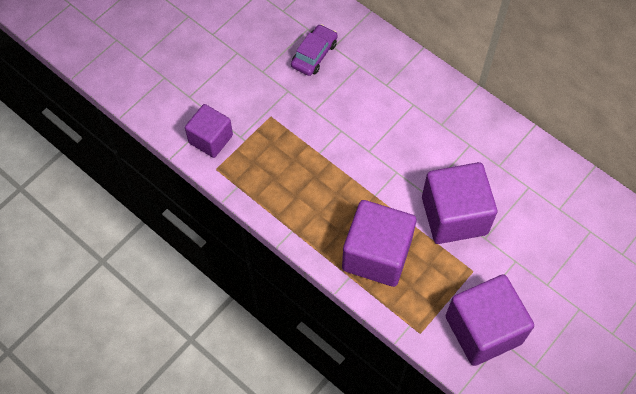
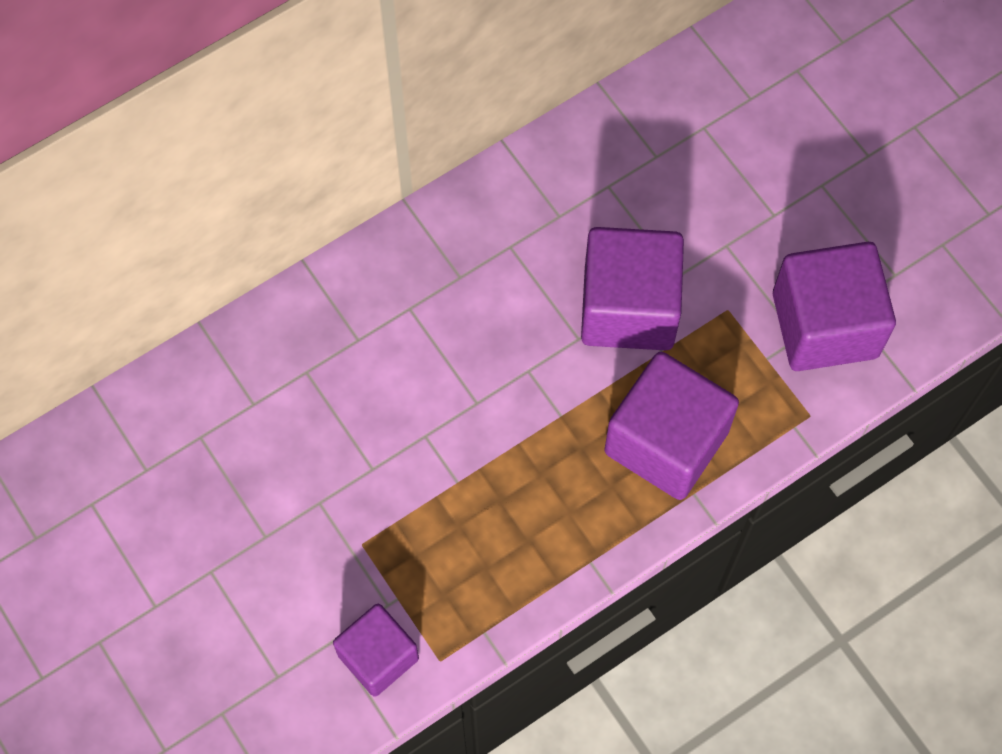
camera: 75 degrees left, 5 degrees up
purple car [291,24,338,76] -> none

